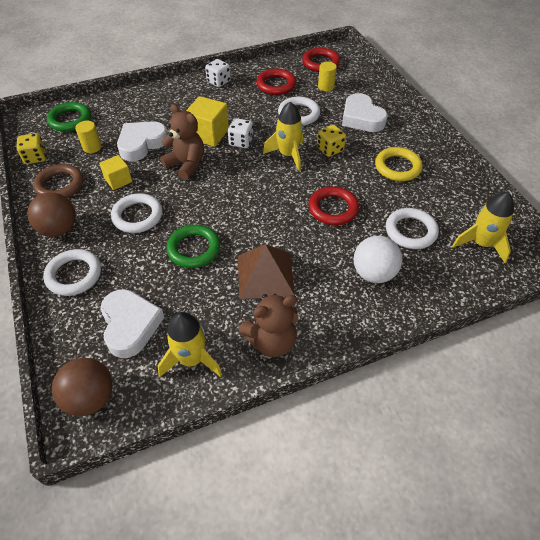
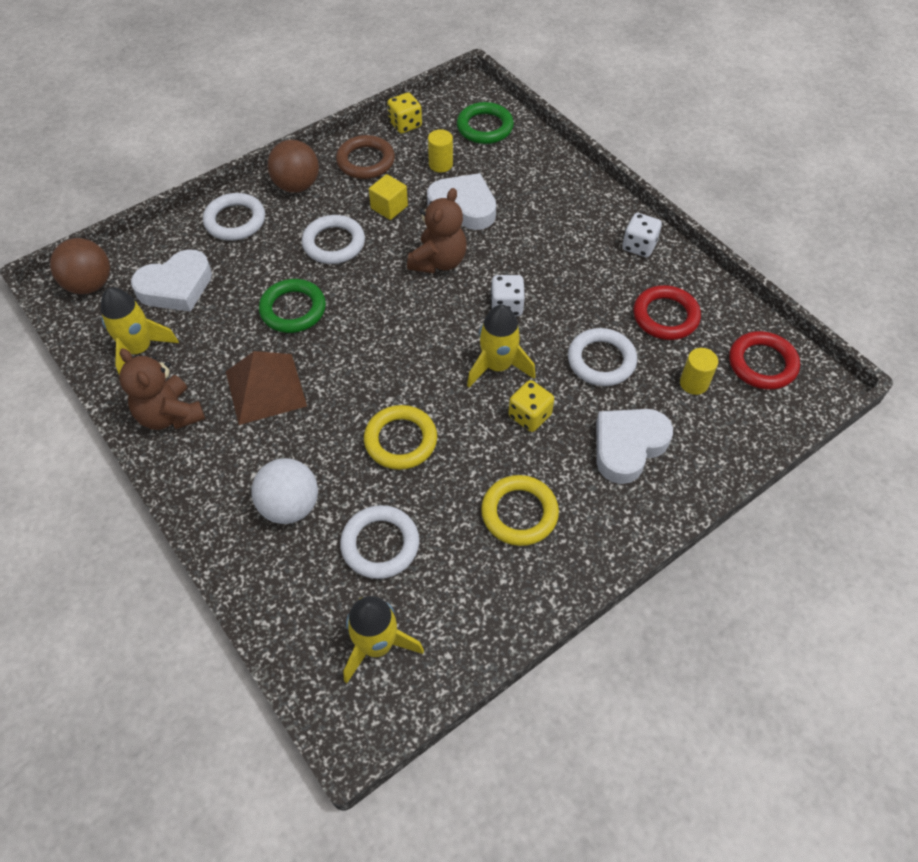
camera: 75 degrees right, 5 degrees up
yellow cube [186,96,229,147] -> none
red ring [309,187,359,225] -> yellow ring [364,405,437,470]

